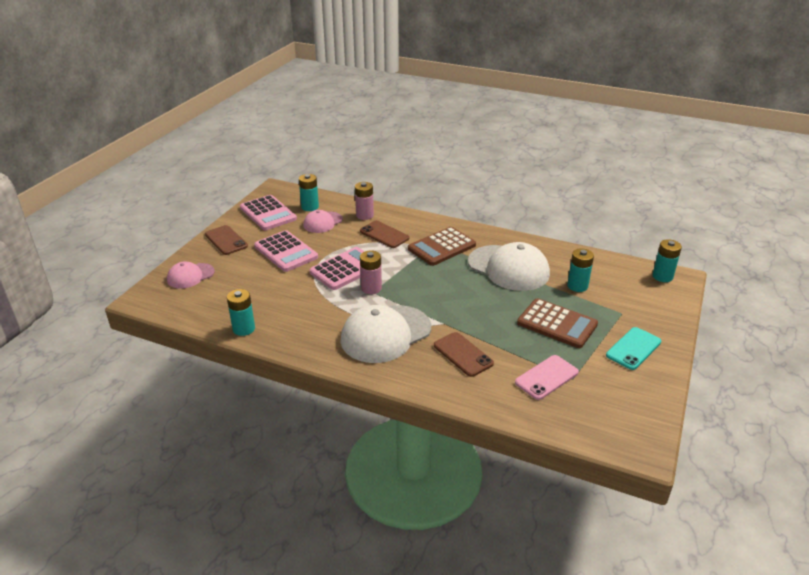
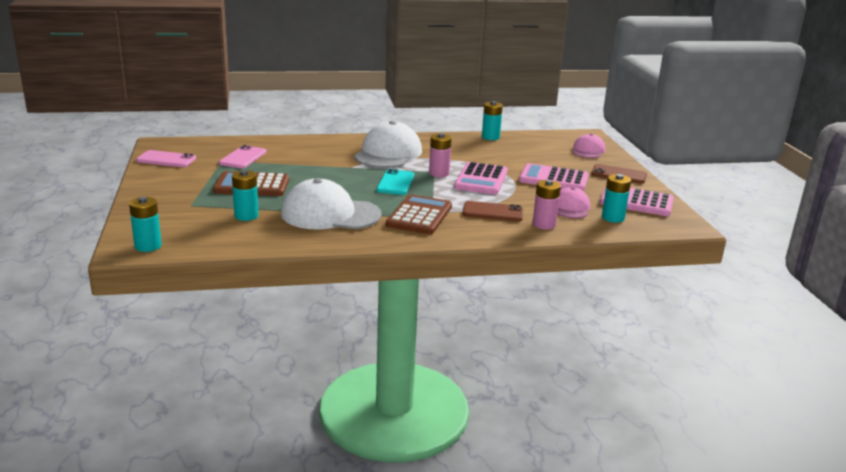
camera: 145 degrees right, 10 degrees down
brown phone [434,332,494,377] -> none
turquoise phone [606,327,661,370] -> turquoise phone moved to [376,169,414,195]
none -> pink phone [136,150,196,167]

